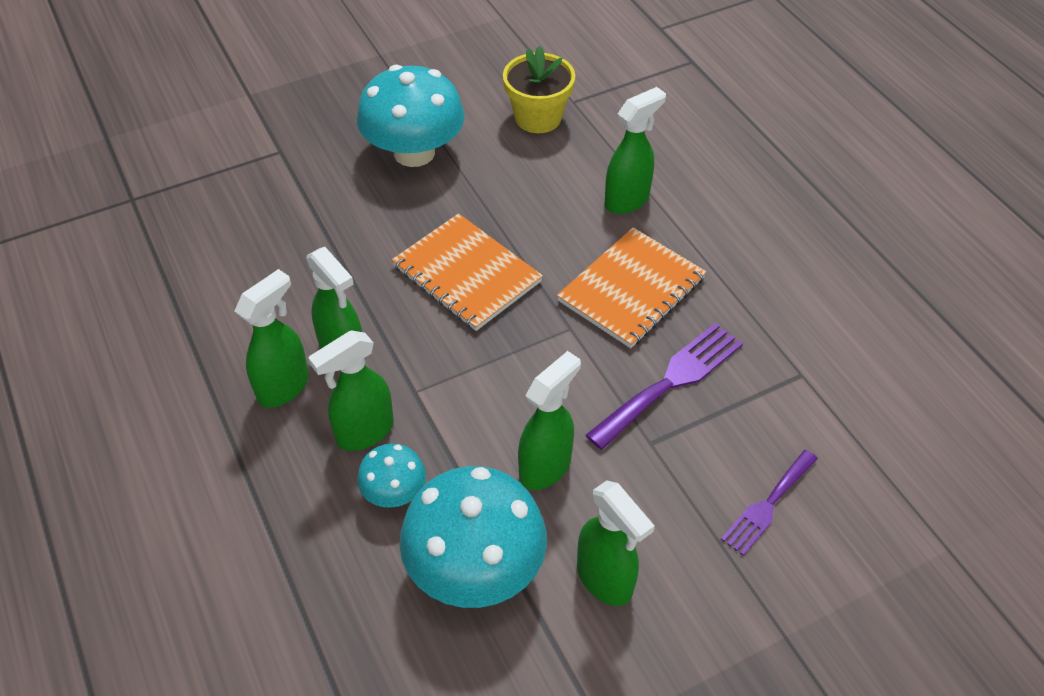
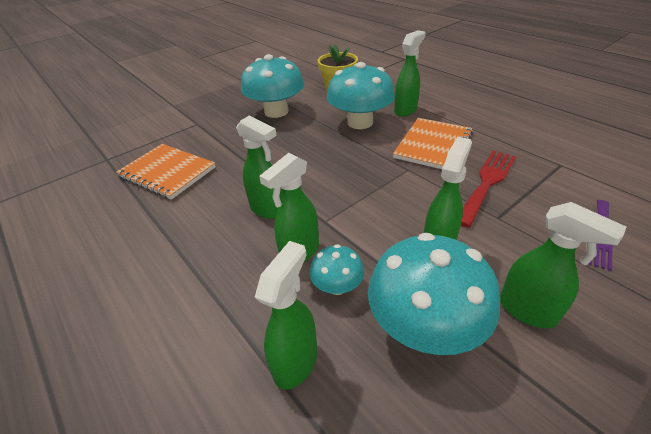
camera: 10 degrees left, 10 degrees down
green spray bottle [235,269,309,408] -> green spray bottle moved to [255,241,317,390]
orange notebook [392,213,543,331] -> orange notebook moved to [116,144,216,200]
purple fork [586,323,743,450] -> red fork [461,150,516,228]
none -> turquoise mushroom [327,62,395,129]

